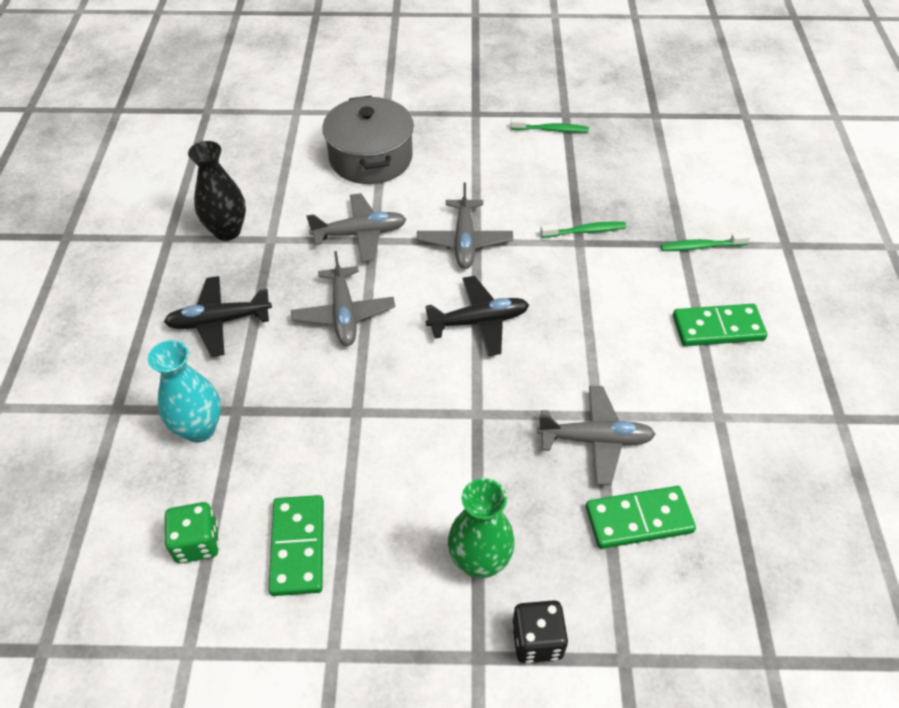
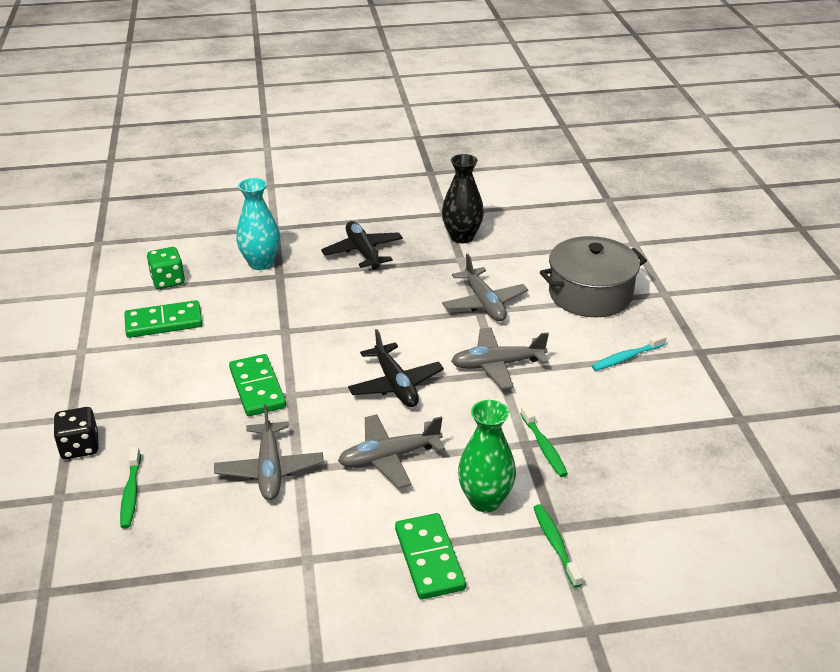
camera: 80 degrees right, 15 degrees down
grey plane [291,251,395,346] -> grey plane moved to [338,414,445,489]
green vase [448,478,515,579] -> green vase moved to [458,400,516,512]
green toothbrush [510,118,589,133] -> green toothbrush moved to [120,446,141,528]
green domino [586,486,696,549] -> green domino moved to [229,354,286,416]
none -> turquoise toothbrush [592,333,667,371]

